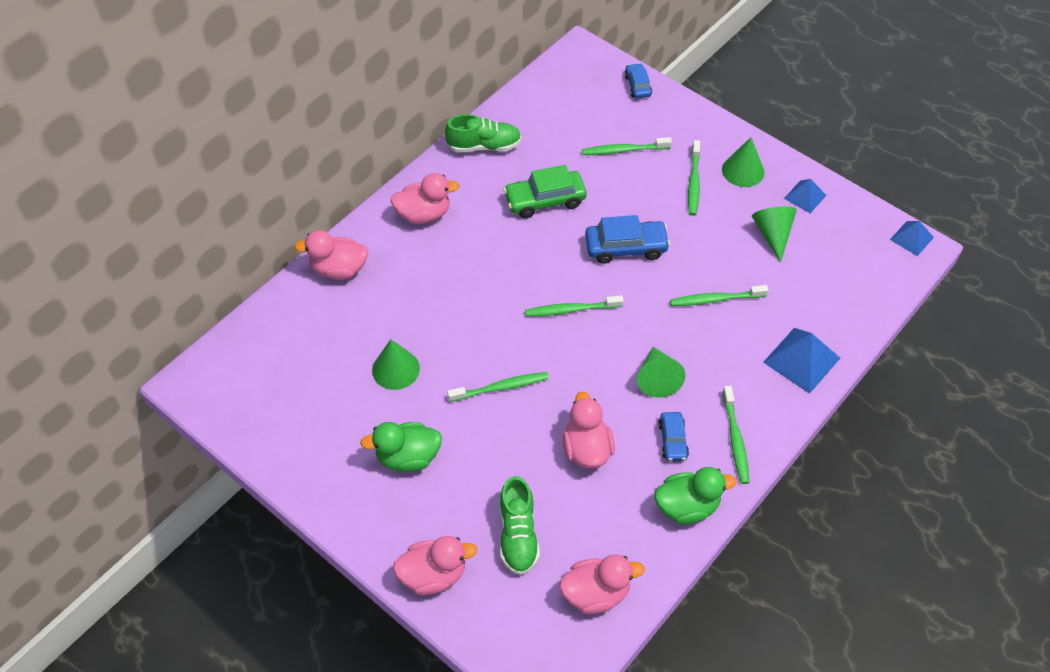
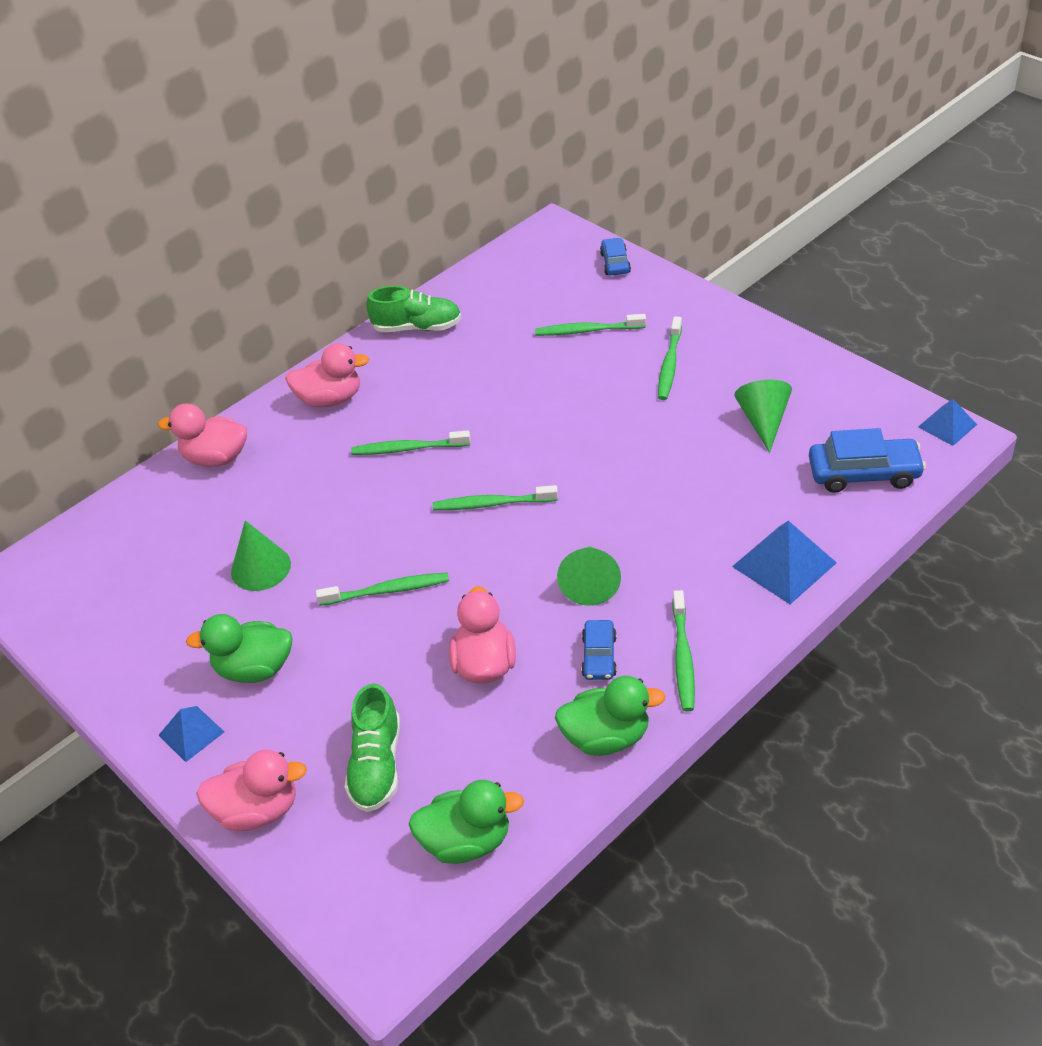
camera: 10 degrees right, 10 degrees down
green car [503,165,587,218] -> none
pink duck [559,555,645,615] -> green duck [409,780,524,864]
blue car [585,215,670,264] -> blue car moved to [809,428,926,493]
green toothbrush [670,285,768,306] -> green toothbrush moved to [351,431,471,455]
green cone [722,137,764,187] -> none
blue pyramid [784,179,826,213] -> blue pyramid moved to [158,706,224,762]

